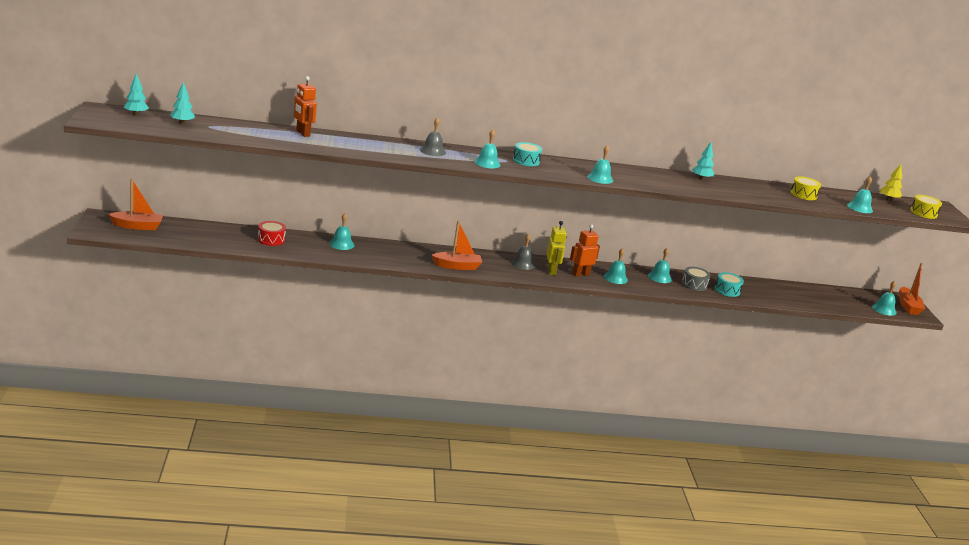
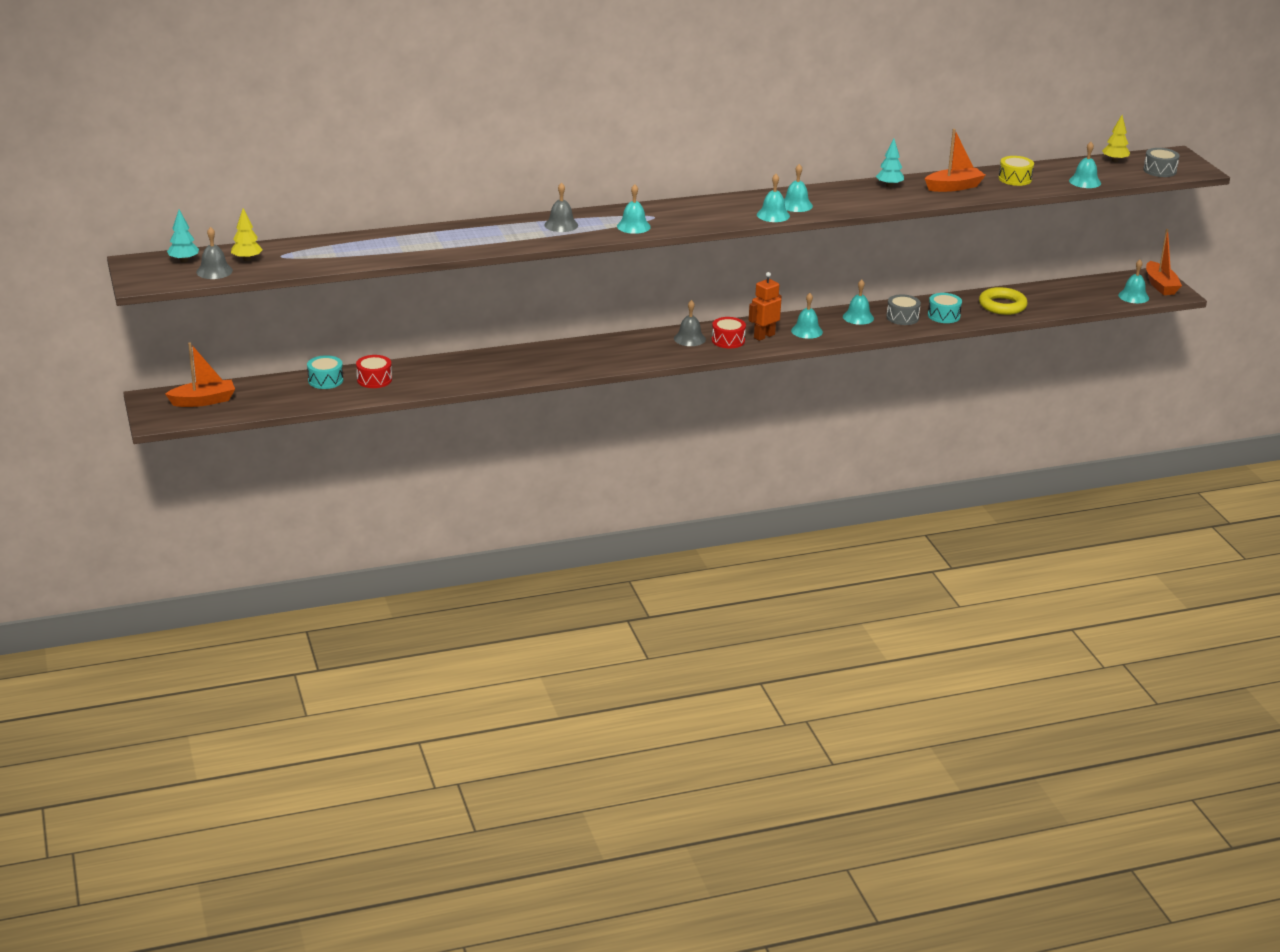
camera: 10 degrees left, 5 degrees up
turquoise tree [170,82,195,124] -> yellow tree [231,208,263,261]
orange robot [294,76,317,137] -> none
turquoise bell [329,213,354,250] -> turquoise bell moved to [784,164,813,212]
orange boat [432,221,482,270] -> orange boat moved to [925,129,986,192]
turquoise drum [513,142,542,166] -> turquoise drum moved to [307,355,343,389]
yellow robot [546,221,567,275] -> red drum [712,317,746,348]
yellow drum [910,195,942,219] -> grey drum [1143,148,1180,177]
none -> grey bell [196,227,233,279]
none -> yellow ring [979,287,1028,315]

